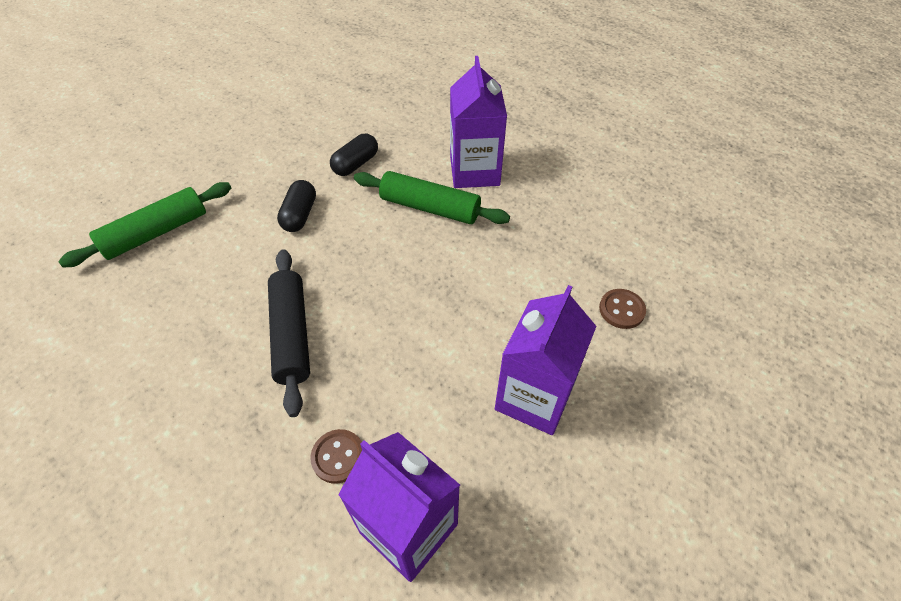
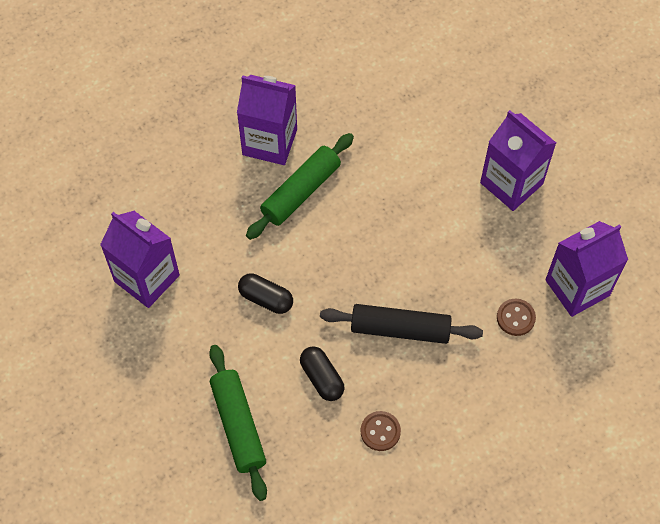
camera: 70 degrees left, 10 degrees up
black capsule [330,134,378,176] -> black capsule moved to [300,346,345,401]
brown button [599,289,646,329] -> brown button moved to [361,411,401,451]
none -> purple carton [100,211,180,308]

